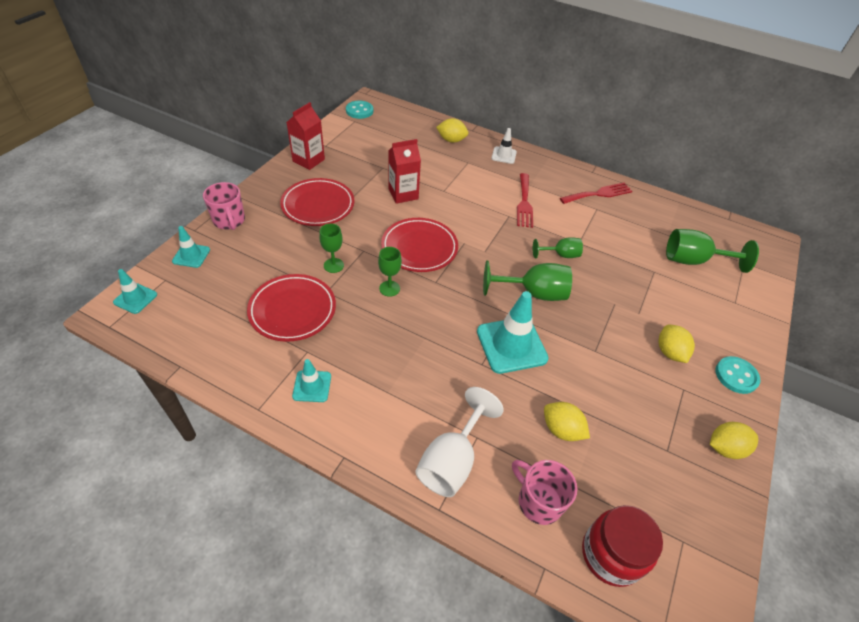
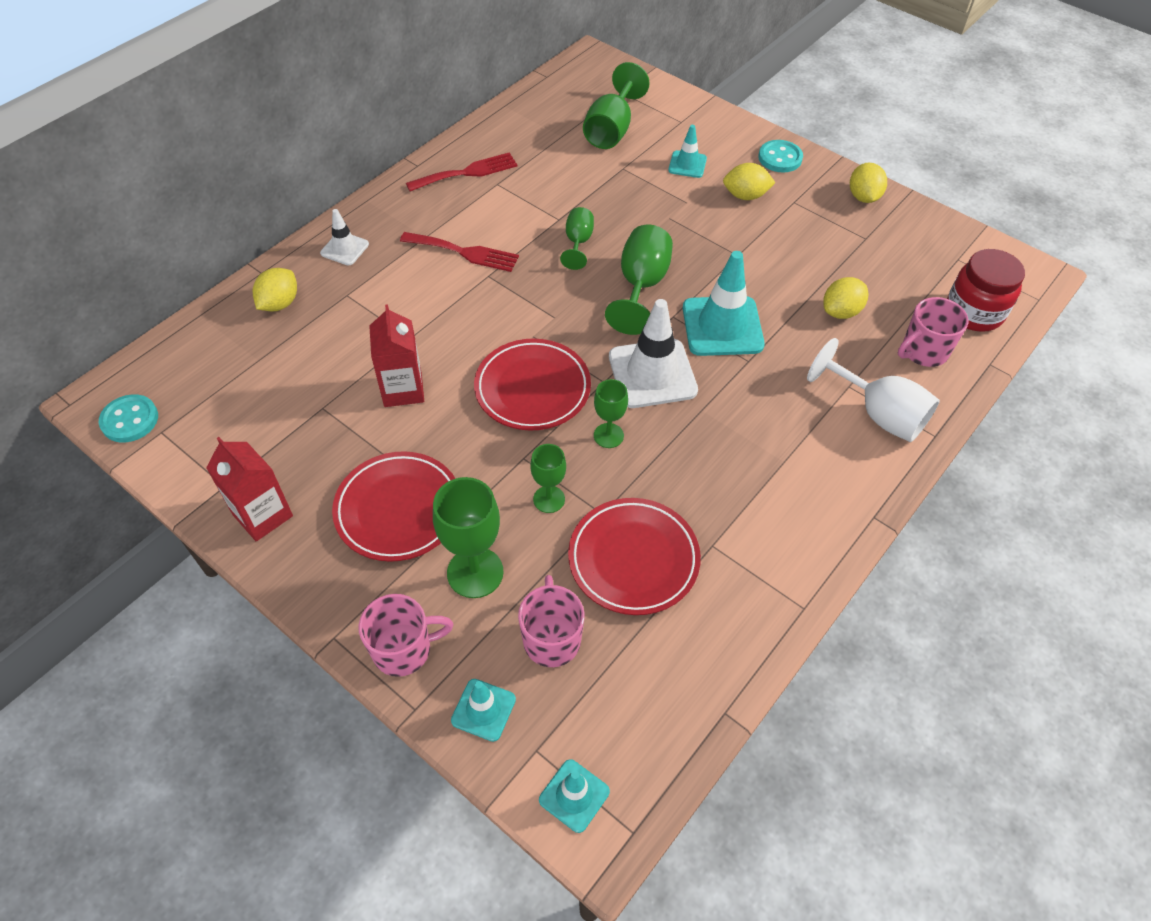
camera: 75 degrees left, 5 degrees up
turquoise traffic cone [292,359,331,402] -> turquoise traffic cone moved to [668,125,707,178]
red fork [560,183,632,204] -> red fork turned 75 degrees clockwise [406,152,518,191]
none -> green goblet [433,477,503,598]
none -> pink mug [518,575,585,667]
none -> white traffic cone [609,299,698,408]

